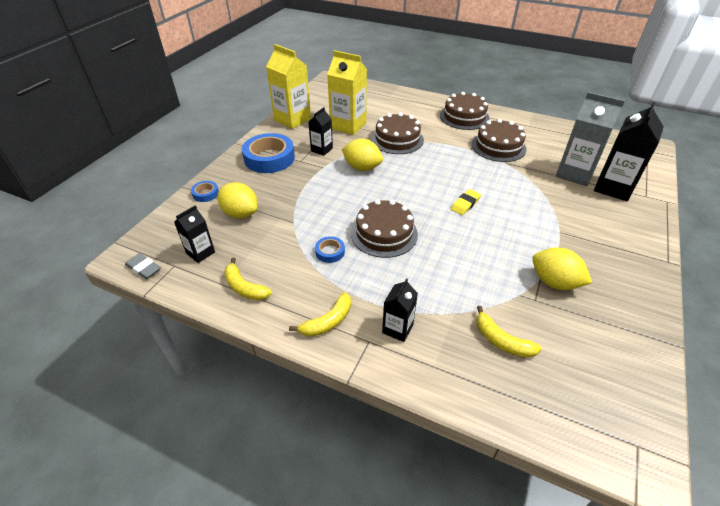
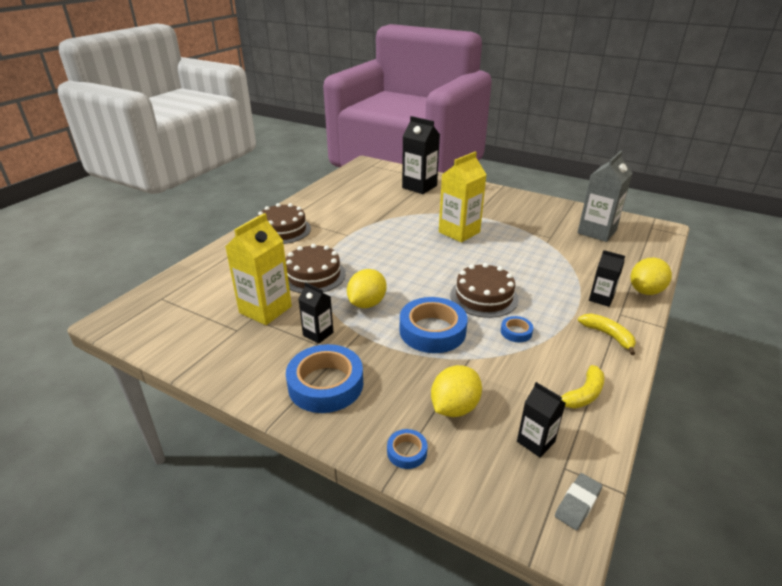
camera: 85 degrees left, 10 degrees down
yellow carton [266,44,311,129] -> yellow carton moved to [439,152,487,242]
yellow eraser [451,189,481,215] -> none
brown cake [472,119,527,162] -> none
yellow banana [476,306,542,358] -> none
yellow lemon [532,248,592,290] -> yellow lemon moved to [631,258,672,295]
grey carton [556,92,625,186] -> grey carton moved to [577,151,633,242]
none -> blue tape [400,297,468,353]

